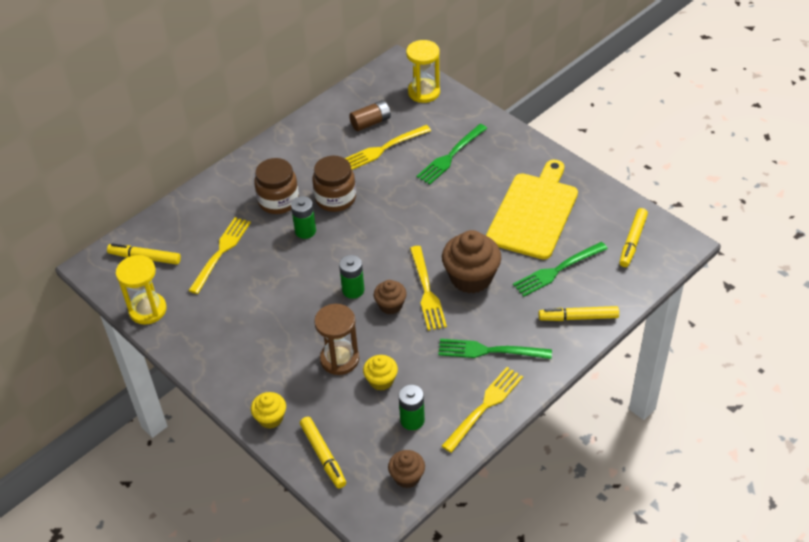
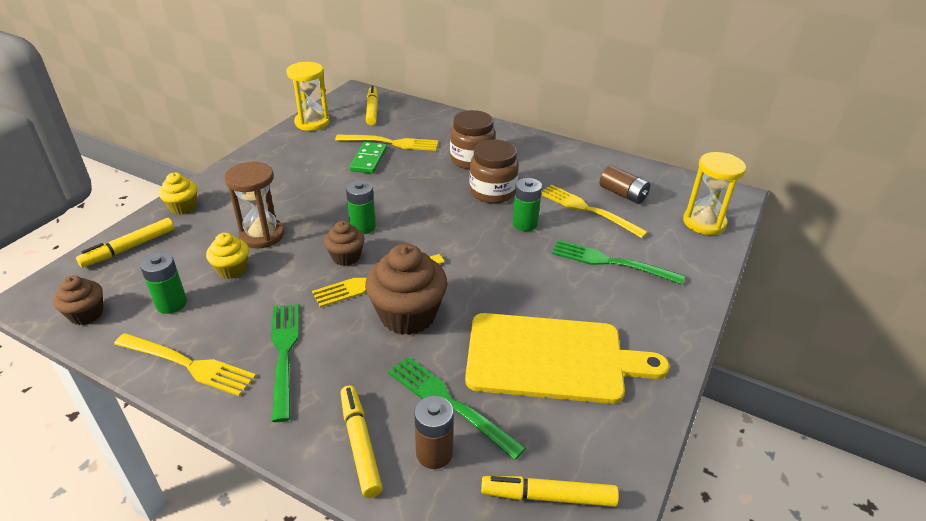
camera: 70 degrees right, 10 degrees down
green battery [291,196,316,239] -> green battery moved to [513,178,542,231]
none -> green domino [349,142,387,174]
none -> brown battery [414,396,454,469]

